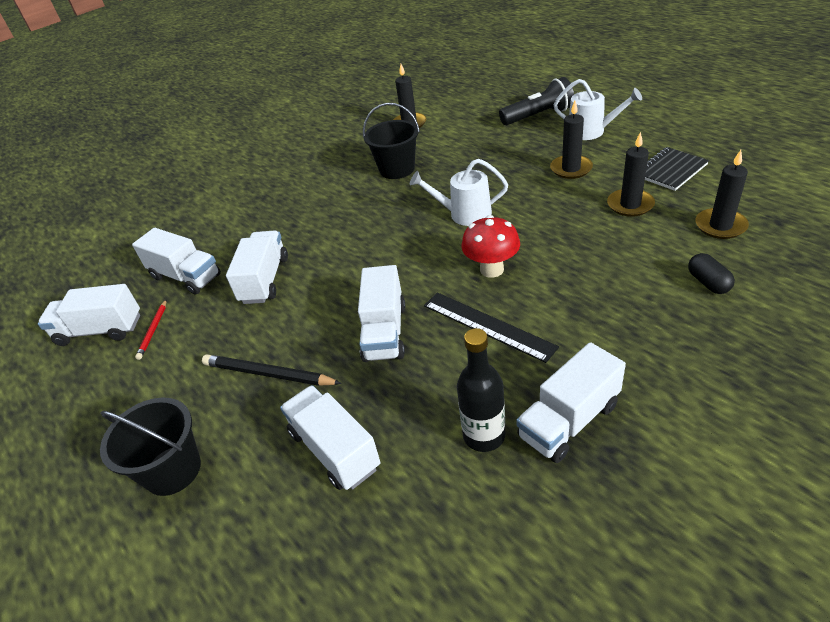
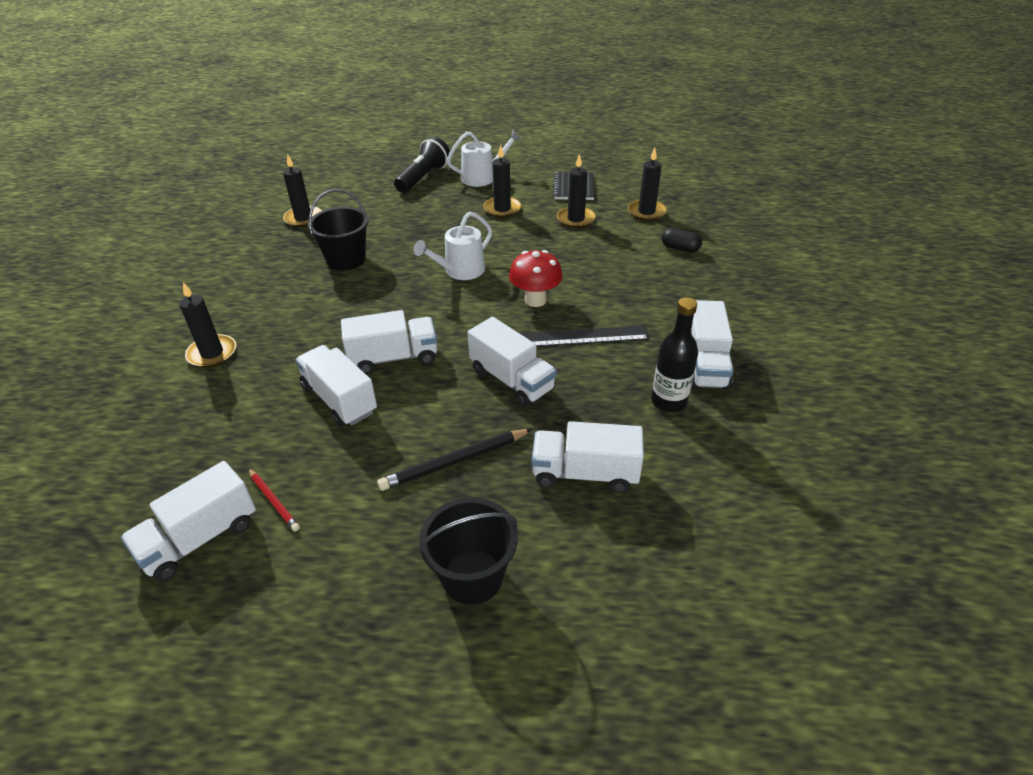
camera: 50 degrees left, 0 degrees up
white truck [132,228,221,295] -> white truck moved to [341,310,437,374]
none -> black candle [179,282,236,368]

